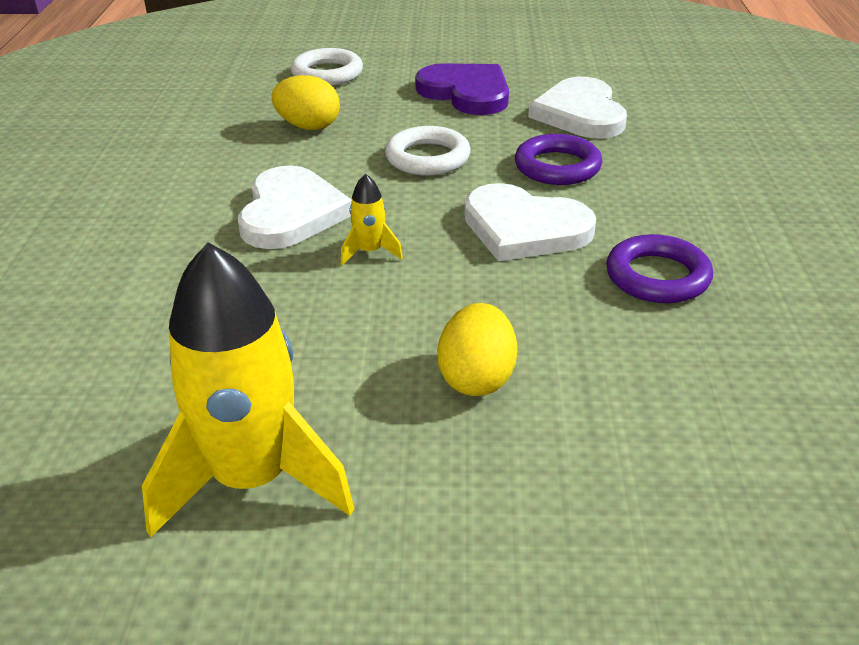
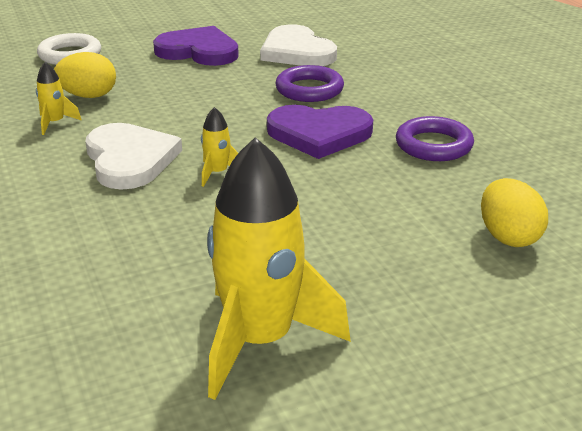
camera: 25 degrees left, 5 degrees down
white ring [385,126,470,176] -> none
yellow egg [437,303,517,396] -> yellow egg moved to [481,178,548,247]
white heart [464,183,596,261] -> purple heart [267,105,373,159]
none -> yellow rocket [36,62,82,135]

